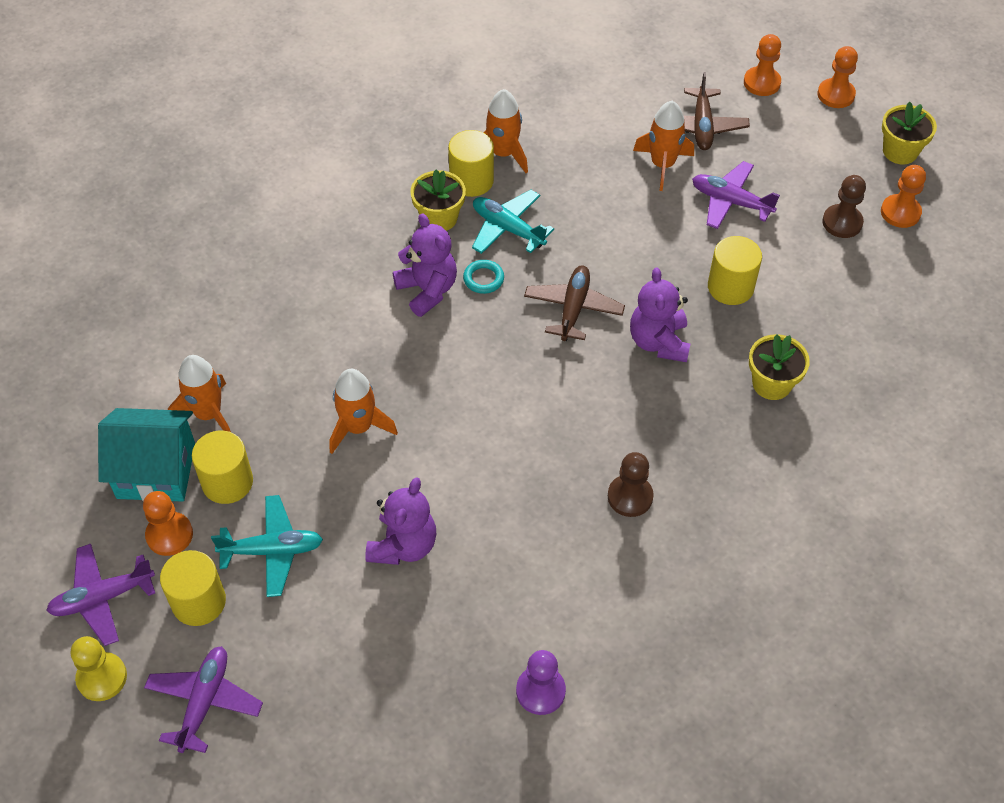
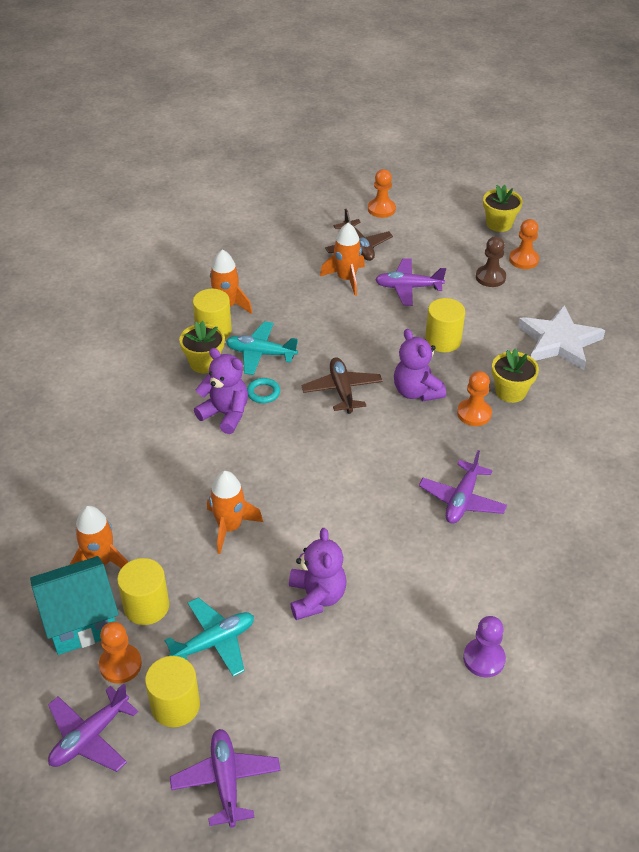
camera: 25 degrees left, 10 degrees down
yellow pawn [71,636,127,701] -> none
brown pawn [608,452,654,517] -> purple plane [419,450,507,524]
orange pawn [818,46,858,108] -> orange pawn moved to [457,371,492,426]
none -> white star [518,305,605,370]

